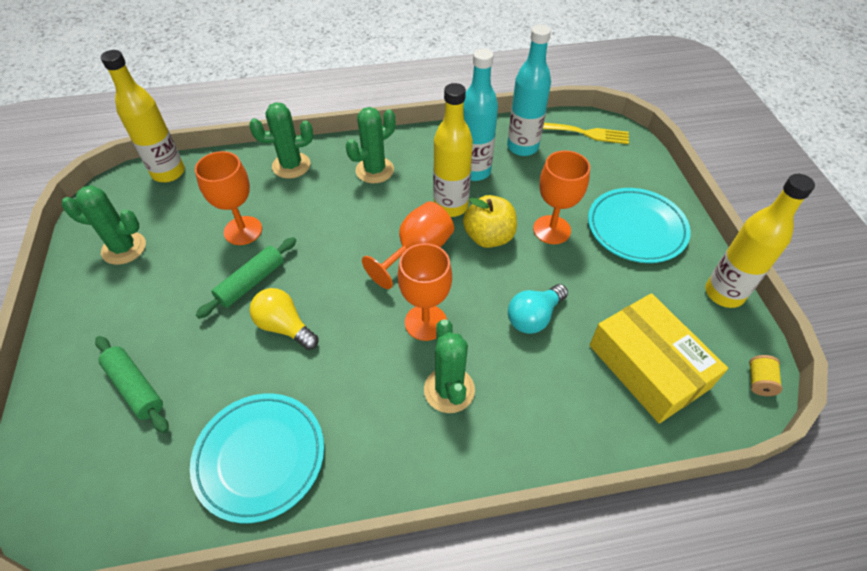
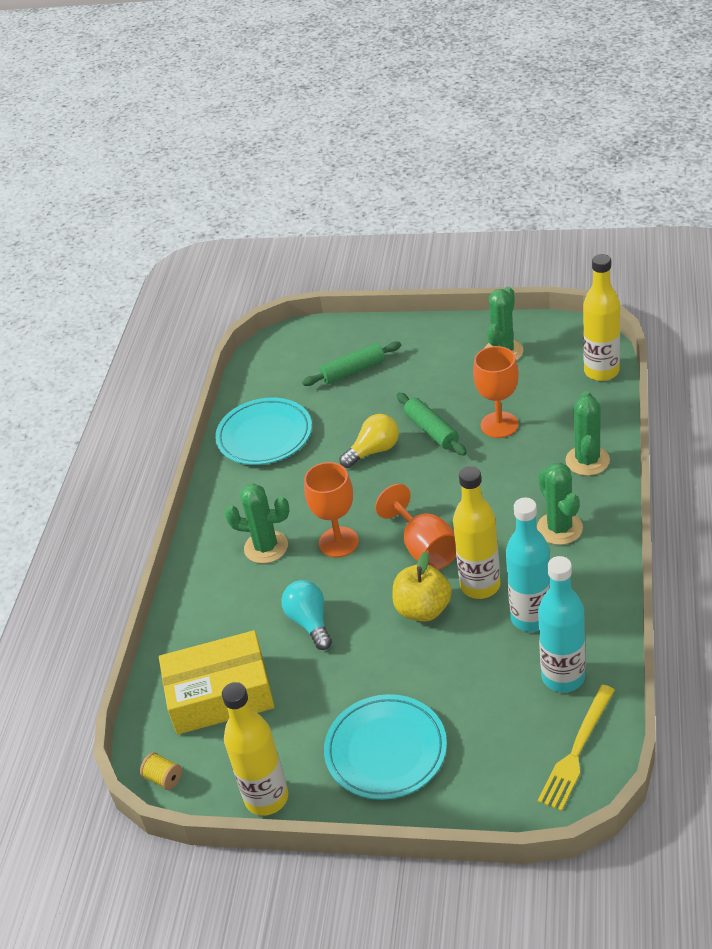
camera: 115 degrees right, 10 degrees down
orange goblet [533,150,590,244] -> none

